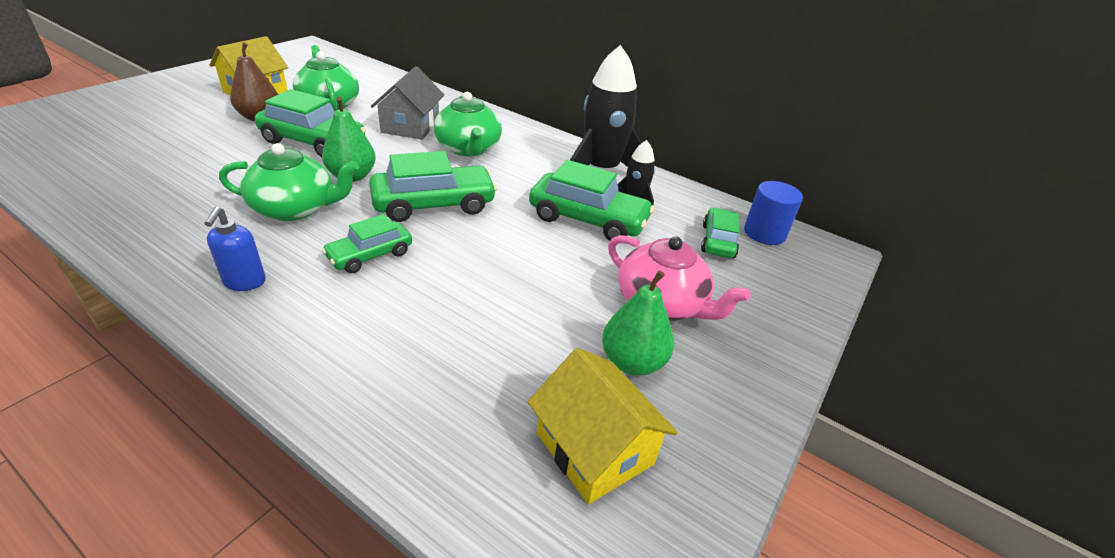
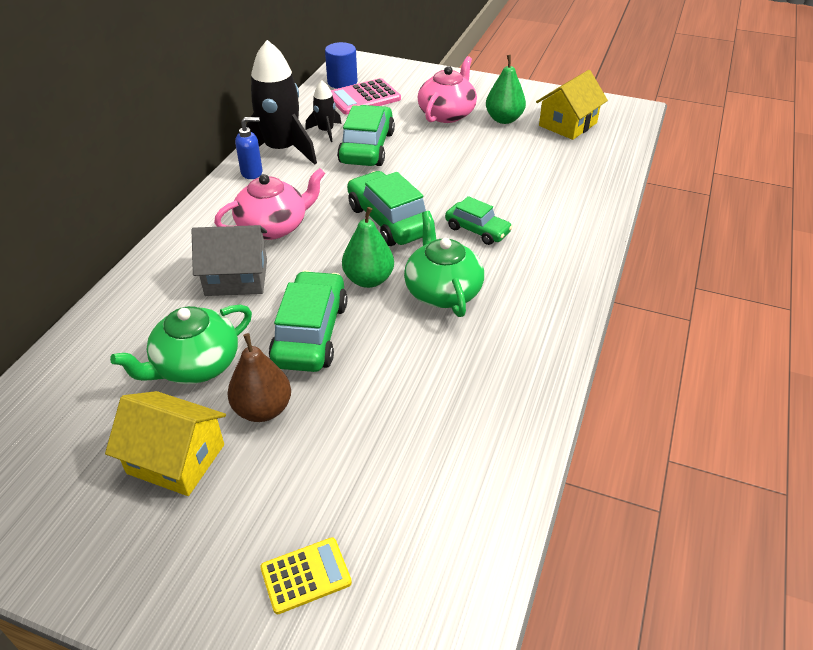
camera: 100 degrees left, 5 degrees up
blue soap dispenser [204,206,266,291] -> blue soap dispenser moved to [235,117,262,179]
green teapot [434,92,502,156] -> pink teapot [214,168,325,240]
green car [701,208,739,258] -> pink calculator [331,78,401,115]
none -> yellow calculator [260,537,352,614]

